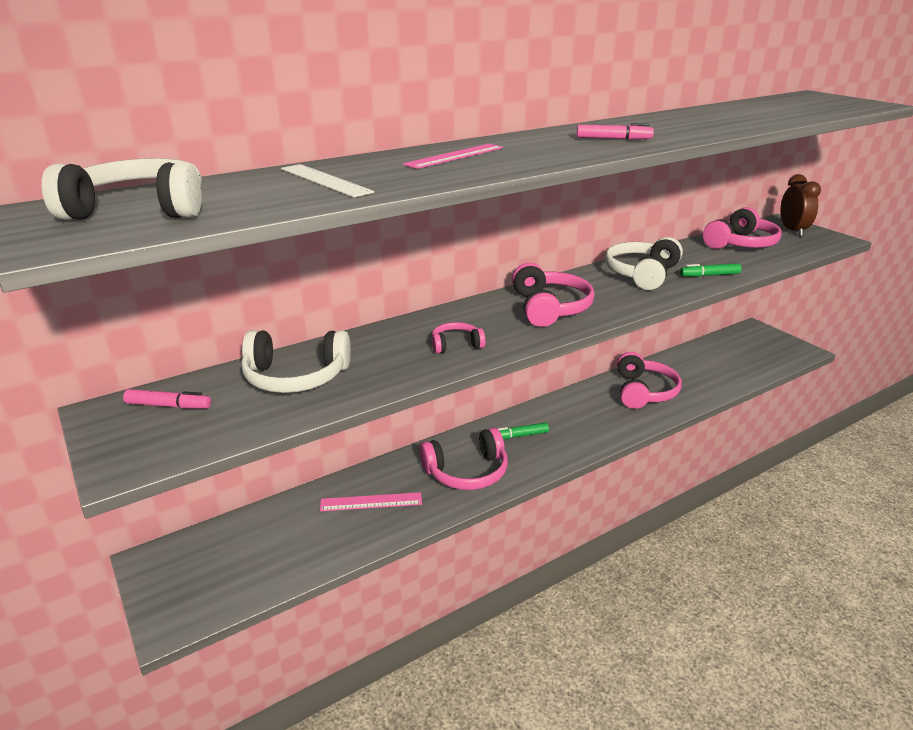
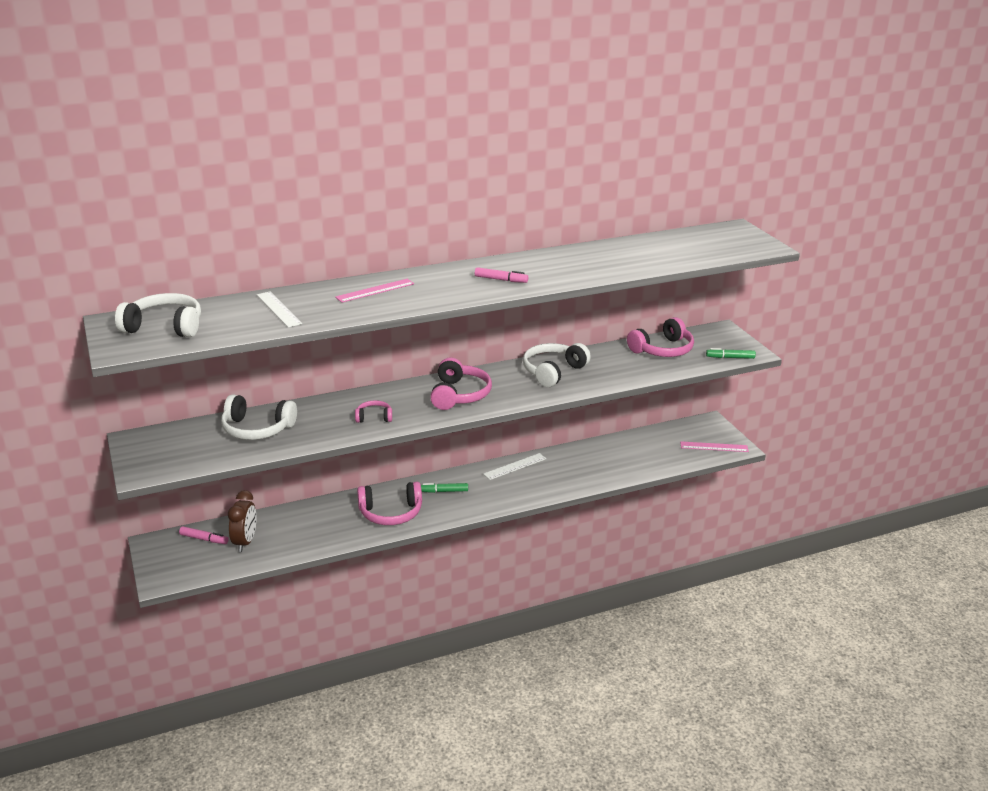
camera: 10 degrees right, 0 degrees up
pink marker [123,389,211,409] -> pink marker moved to [179,526,229,544]
pink ruler [320,492,422,511] -> pink ruler moved to [680,441,749,452]
pink headphones [617,352,682,409] -> none
green marker [680,263,742,277] -> green marker moved to [706,348,756,359]
brown clock [780,174,821,236] -> brown clock moved to [228,490,257,552]
none -> white ruler [483,453,546,480]

